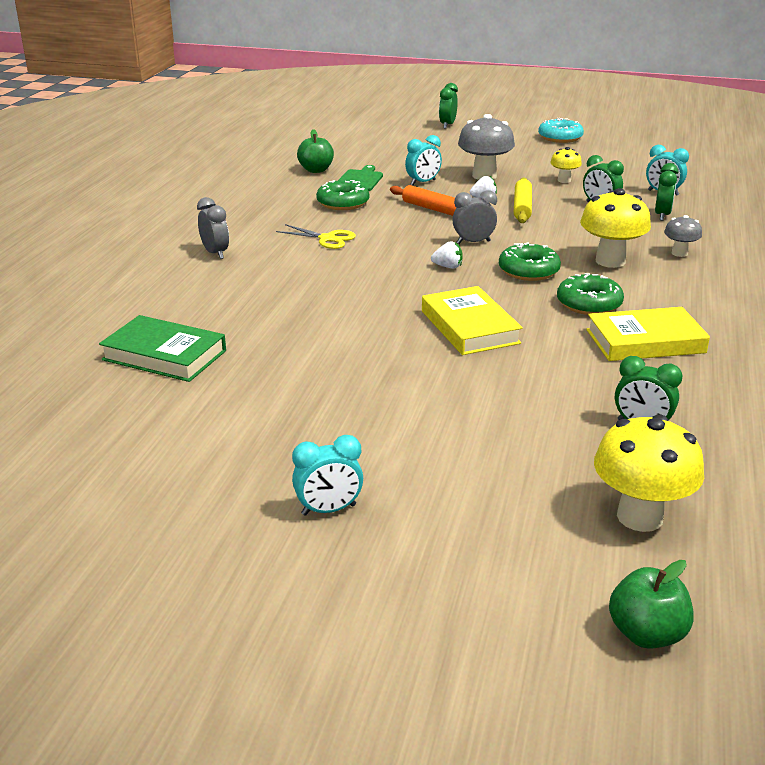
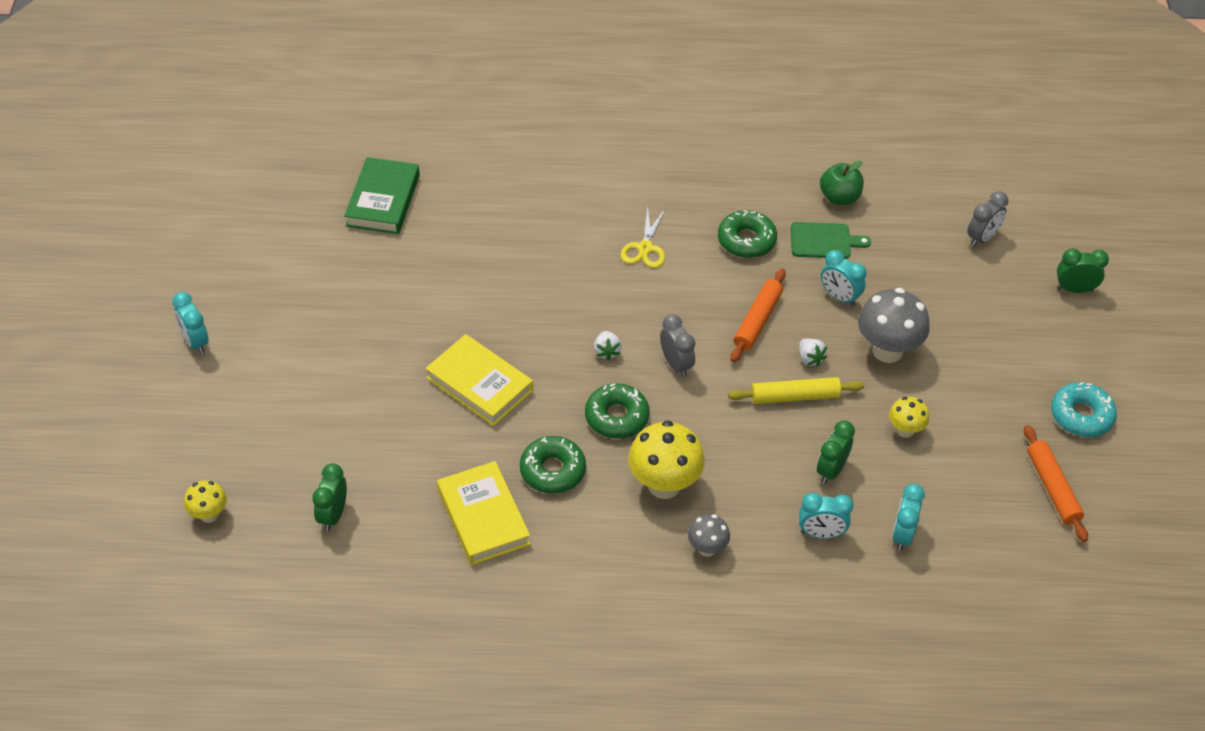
camera: 75 degrees right, 20 degrees up
grey clock [197,197,229,259] -> grey clock moved to [967,191,1008,247]
yellow book [422,286,523,355] -> yellow book turned 75 degrees clockwise [425,334,533,426]
yellow mushroom [594,414,704,532] -> yellow mushroom [184,480,227,523], size x0.55
green apple [609,560,693,649] -> none
green clock [655,163,678,221] -> turquoise clock [799,493,853,538]
none -> orange rolling pin [1024,425,1088,542]

